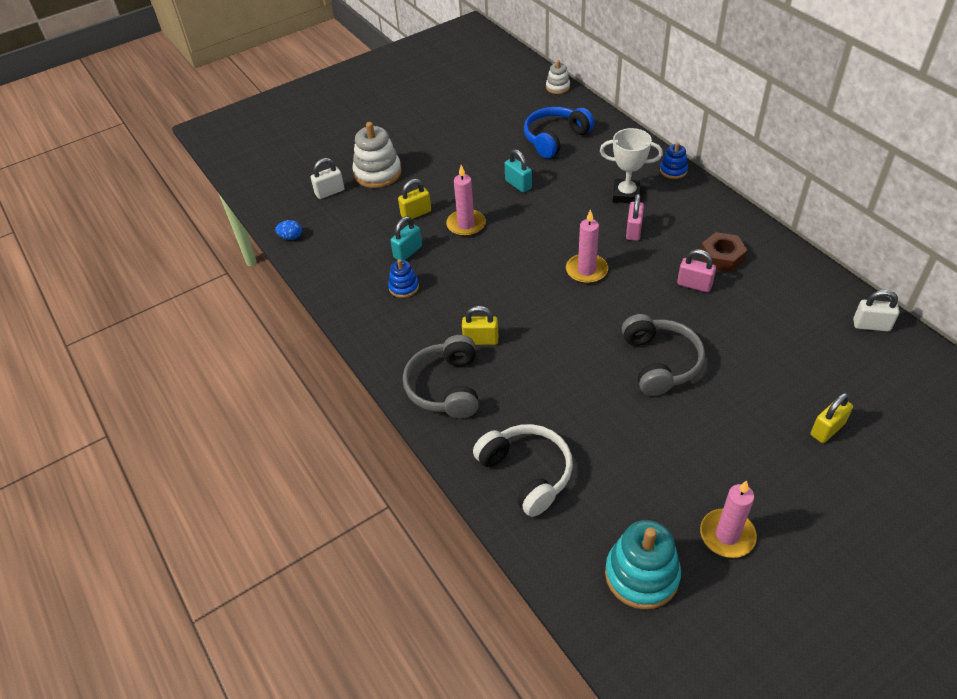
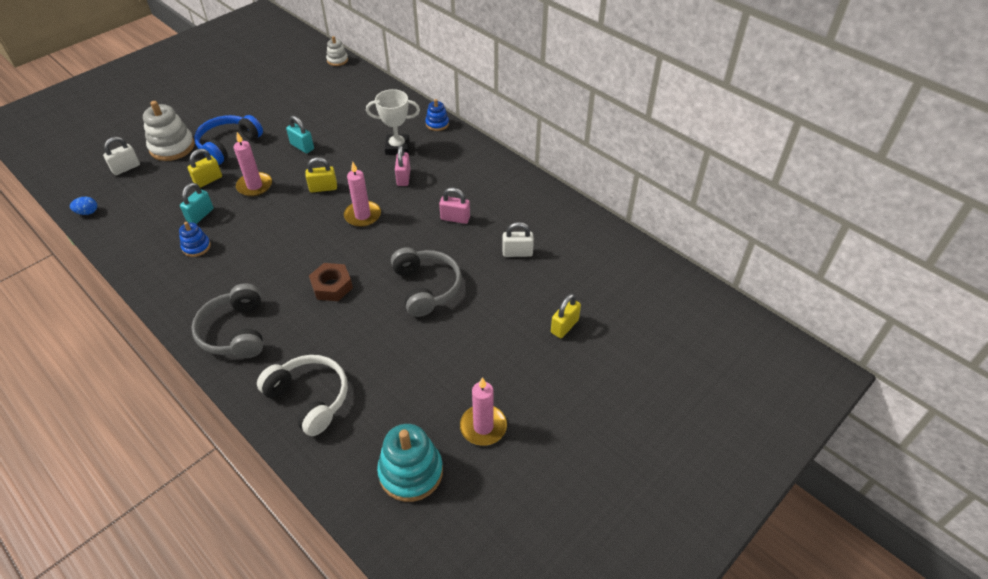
camera: 15 degrees left, 0 degrees up
yellow padlock [462,306,498,345] -> yellow padlock moved to [306,157,337,193]
blue headphones [524,107,594,158] -> blue headphones moved to [194,115,263,165]
brown nut [701,232,748,272] -> brown nut moved to [309,263,353,301]
white padlock [853,290,899,331] -> white padlock moved to [502,222,534,257]

